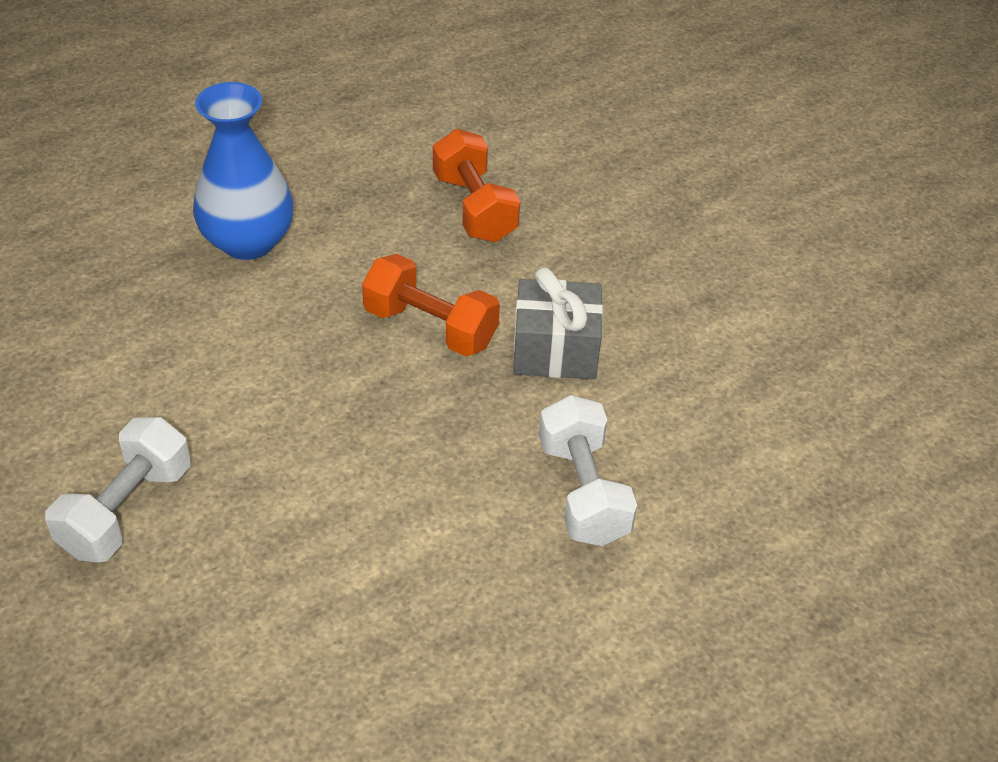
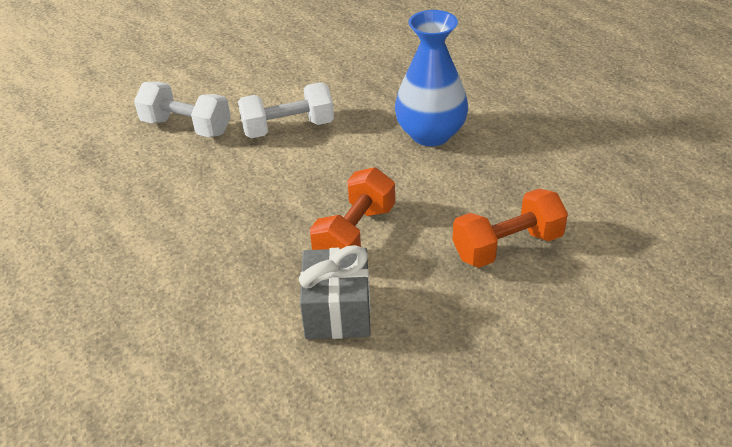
camera: 90 degrees right, 5 degrees down
white dumbbell [539,395,637,546] -> white dumbbell moved to [238,82,334,138]

